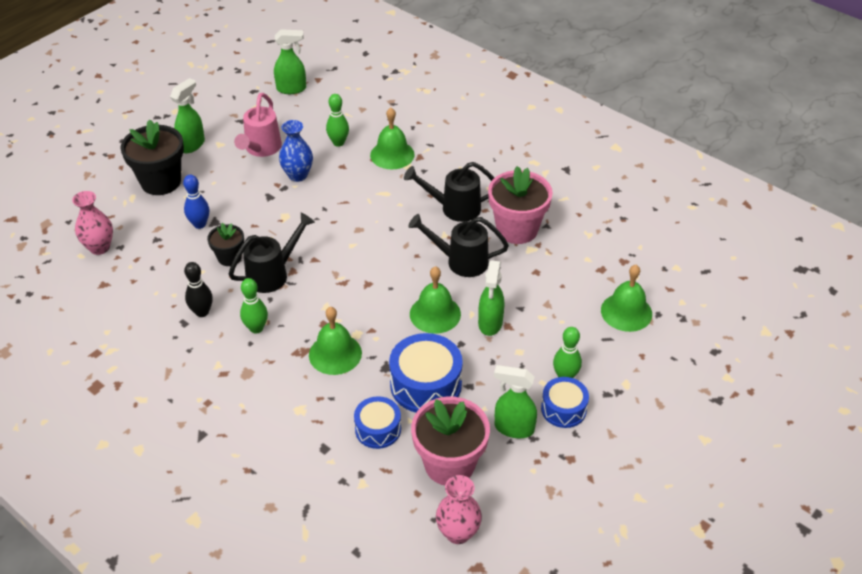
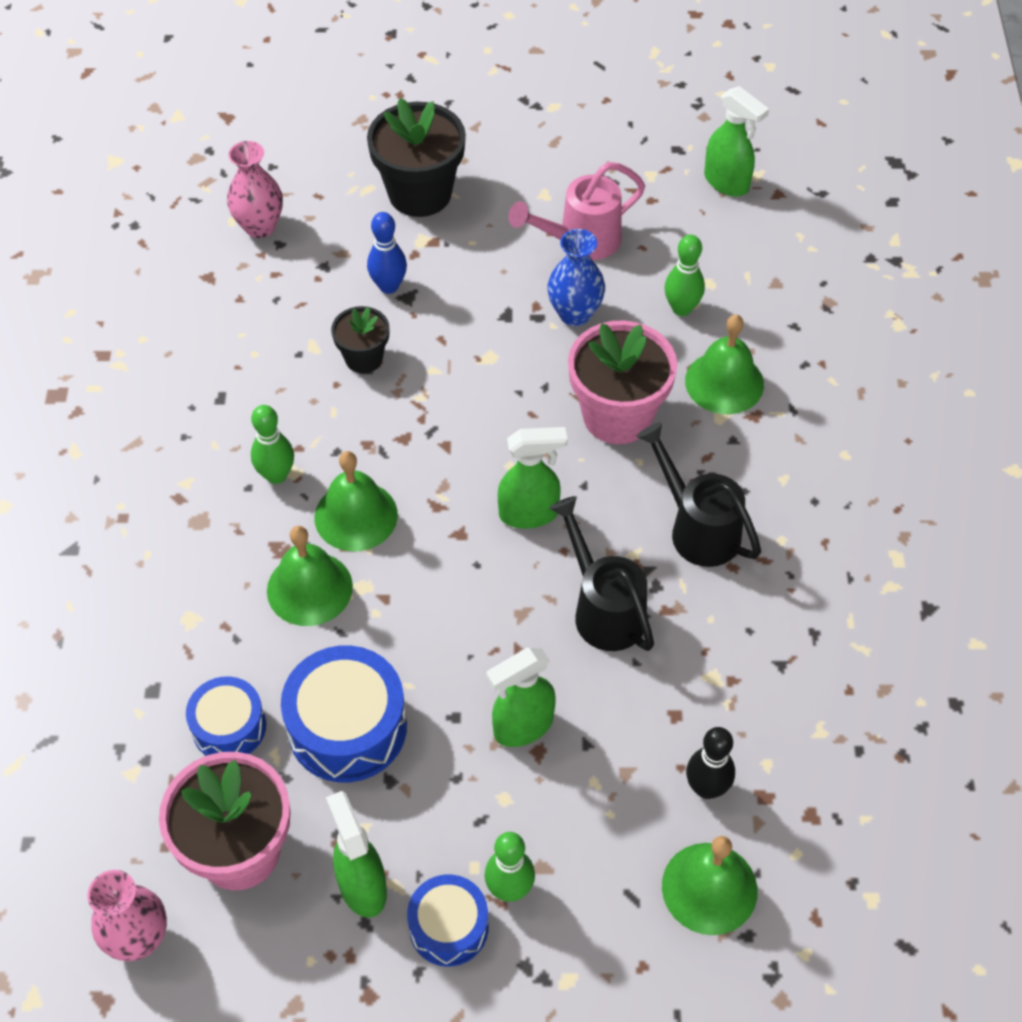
camera: 50 degrees right, 10 degrees up
green spray bottle [170,78,205,153] -> green spray bottle moved to [498,427,567,529]
black bowling pin [184,262,213,317] -> black bowling pin moved to [686,727,735,799]
black watering can [229,213,315,293] -> none
green bell [410,266,461,334] -> green bell moved to [315,451,398,552]
pink flower pot [488,166,553,244] -> pink flower pot moved to [568,320,677,444]

